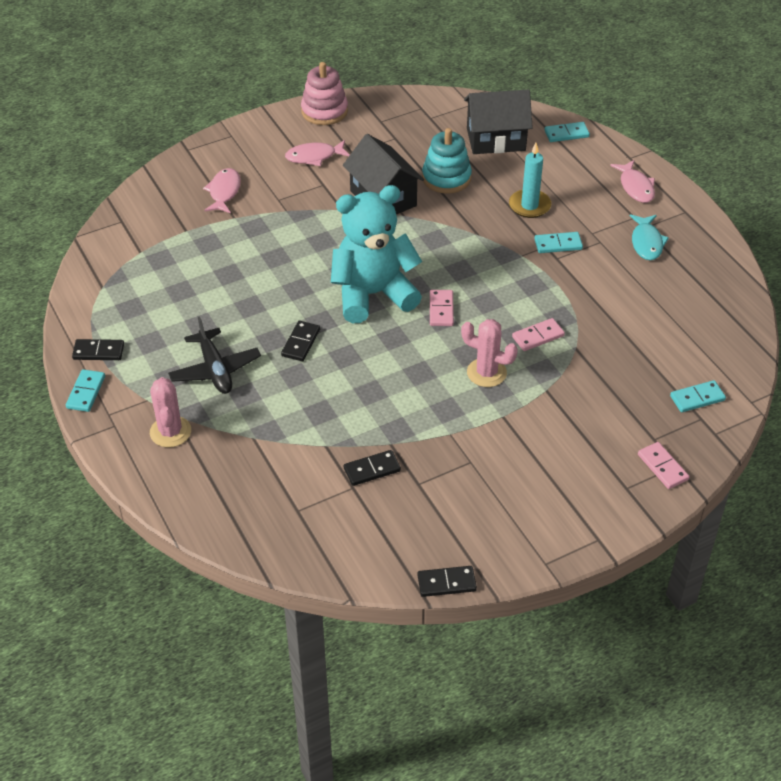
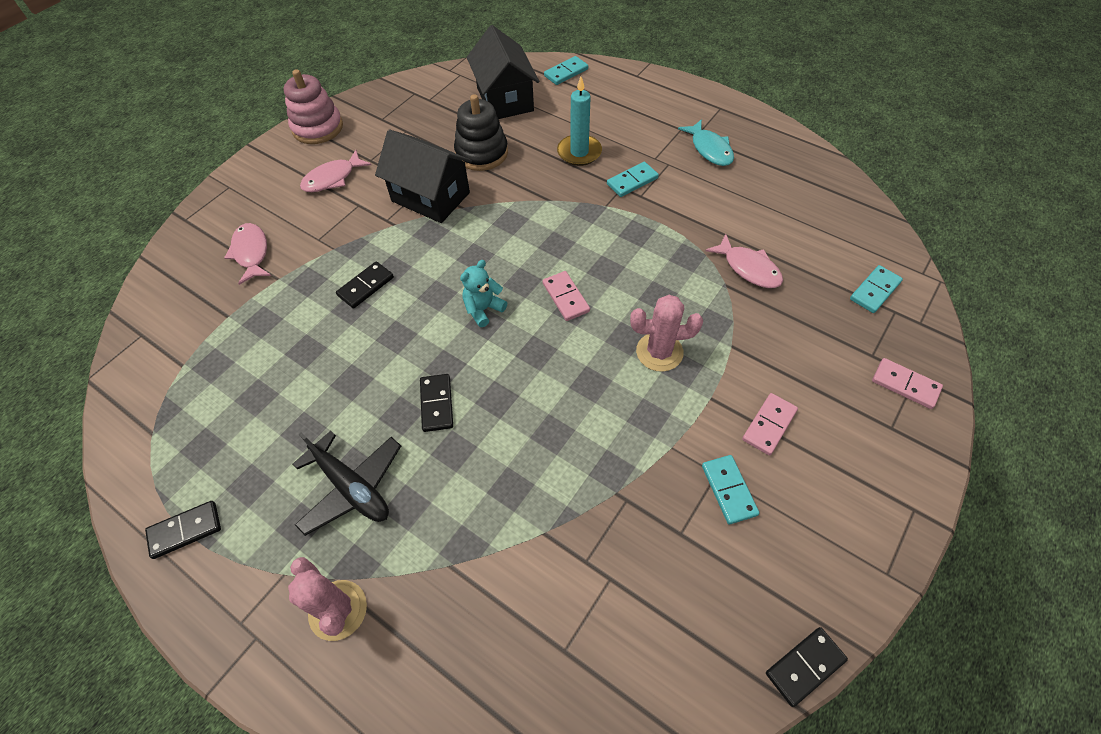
camera: 25 degrees left, 10 degrees up
turquoise domino [66,369,105,412] -> turquoise domino moved to [702,455,759,524]
turquoise teddy bear [331,185,422,323] -> turquoise teddy bear [460,260,507,327], size x0.41
black domino [344,450,401,486] -> black domino moved to [336,261,394,309]
turquoise stacking toy [422,128,472,194] -> black stacking toy [454,94,508,171]
black house [464,90,533,154] -> black house turned 75 degrees counterclockwise [467,25,539,119]
pink domino [512,318,565,351] -> pink domino moved to [742,393,798,455]
pink fish [610,160,655,203] -> pink fish moved to [705,234,783,288]

